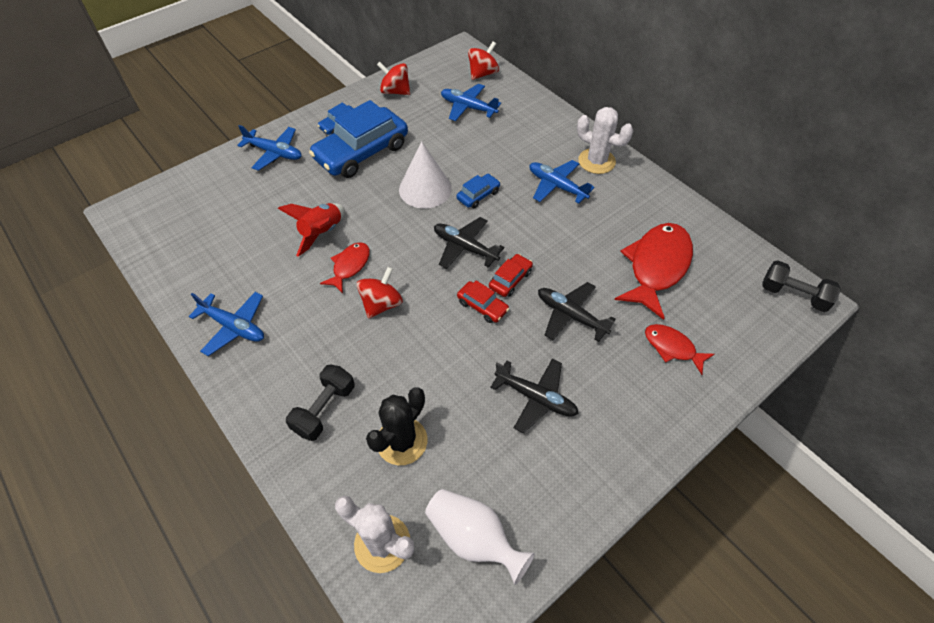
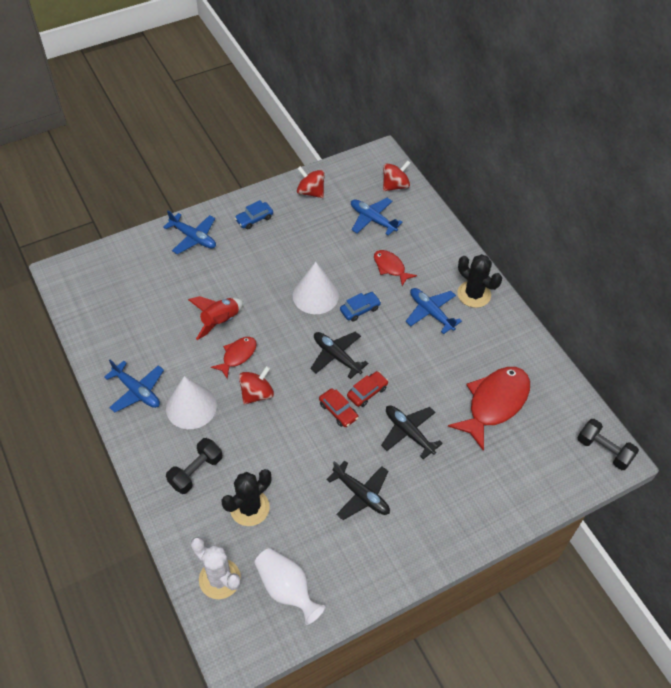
camera: 10 degrees right, 0 degrees up
blue car [309,100,408,178] -> none
white cactus [577,107,633,174] -> black cactus [457,254,502,308]
red fish [645,324,714,375] -> red fish moved to [374,250,417,286]
none -> white cone [166,376,217,429]

